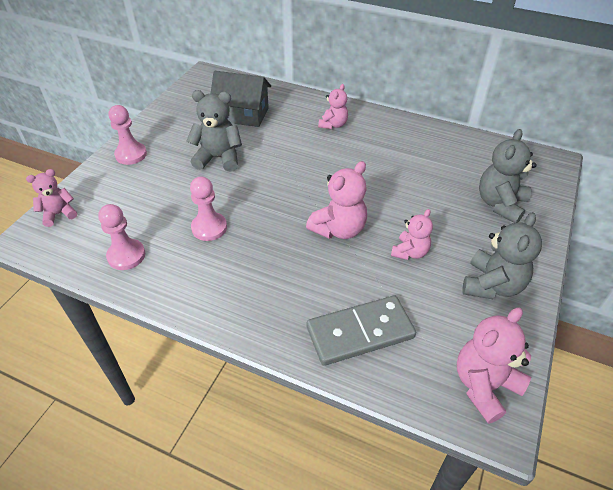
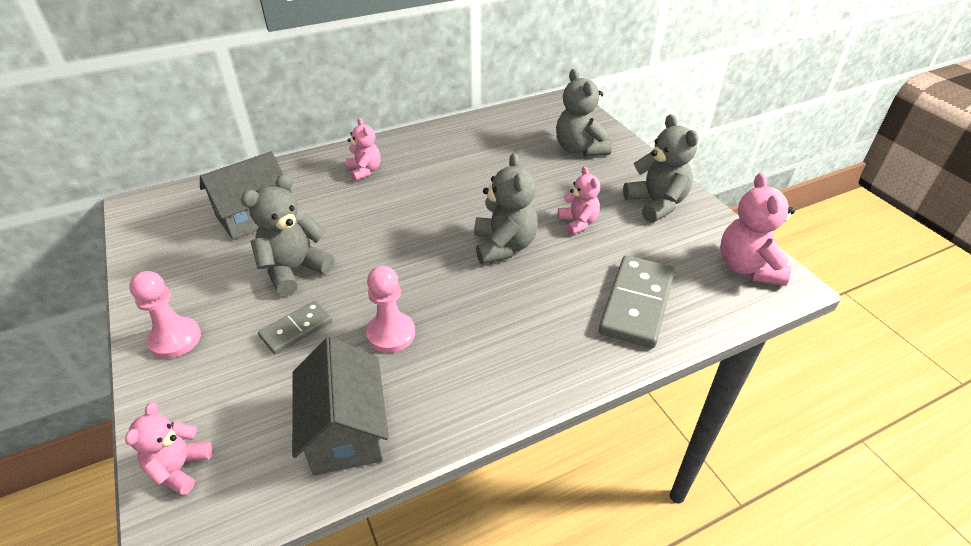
camera: 50 degrees left, 5 degrees down
pink pawn [98,204,145,270] -> grey house [292,337,389,475]
pink teddy bear [306,161,367,239] -> grey teddy bear [474,153,538,264]
none -> grey domino [258,301,333,354]

